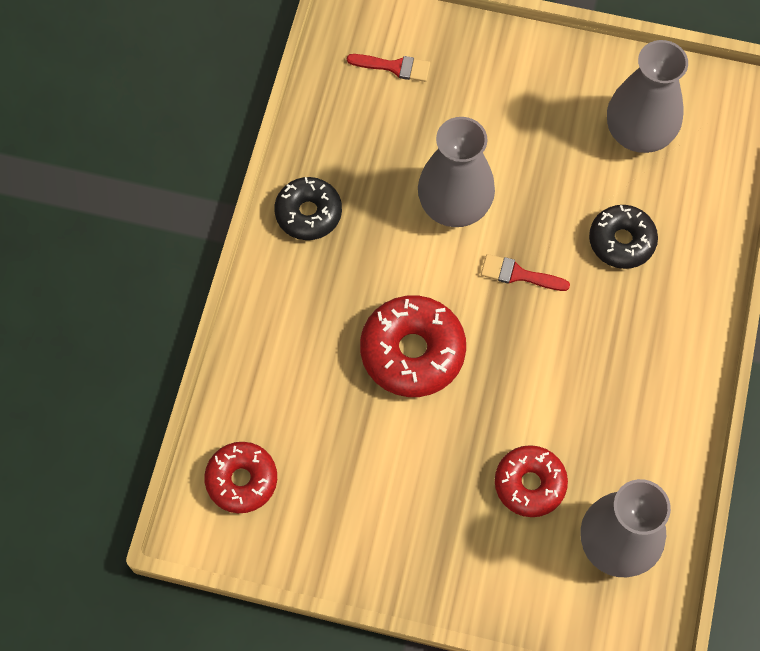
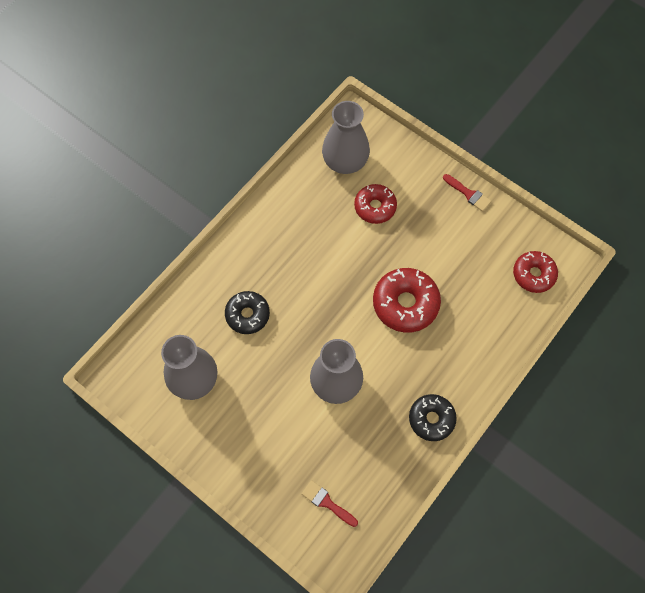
camera: 155 degrees left, 0 degrees up
red brush [481,254,570,291] -> red brush moved to [443,174,491,212]

